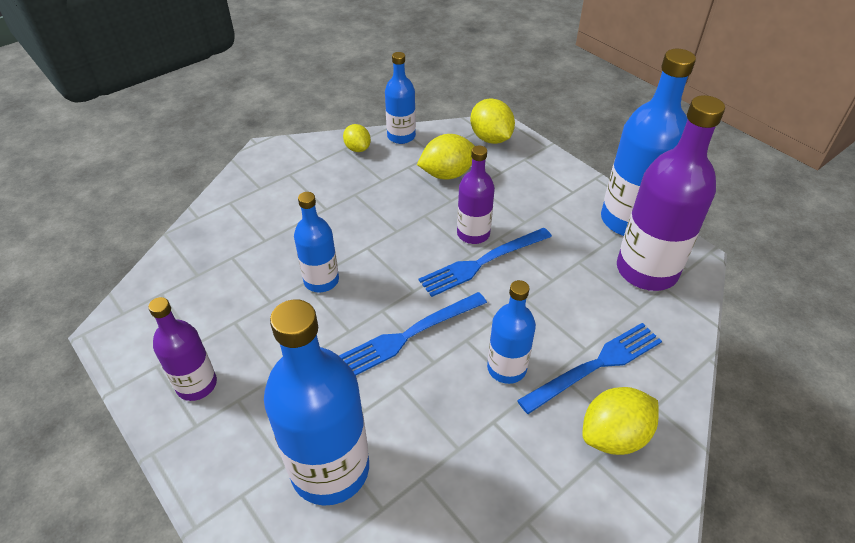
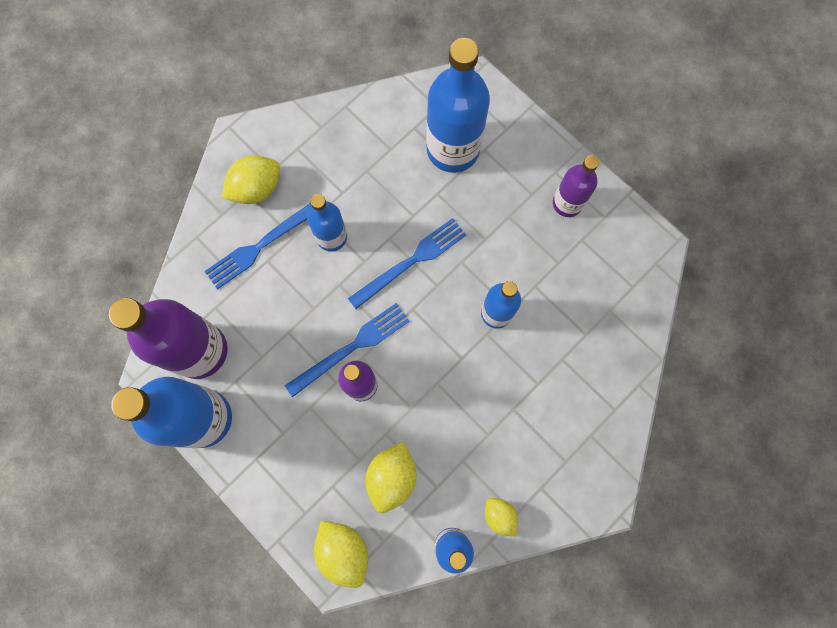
camera: 175 degrees right, 30 degrees up
yellow lemon [417,134,475,180] -> yellow lemon turned 45 degrees counterclockwise [366,442,416,513]

